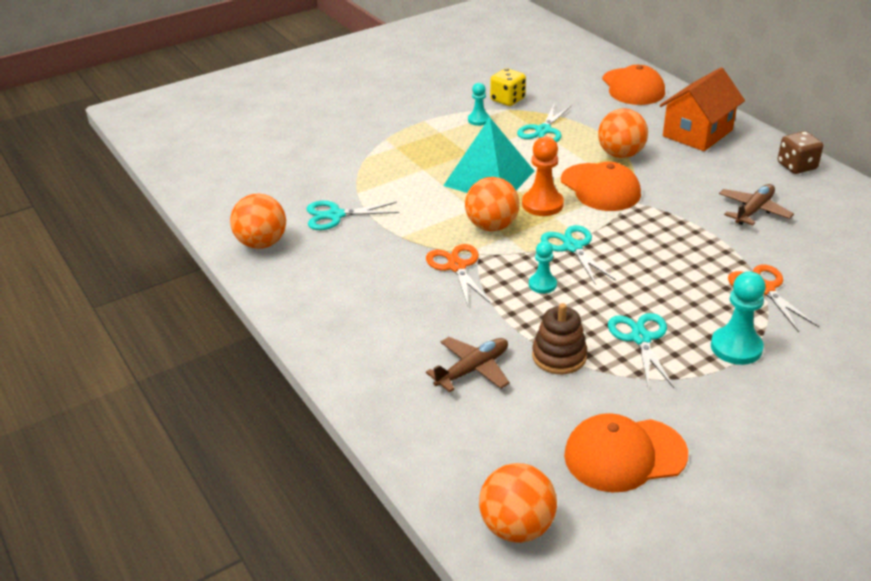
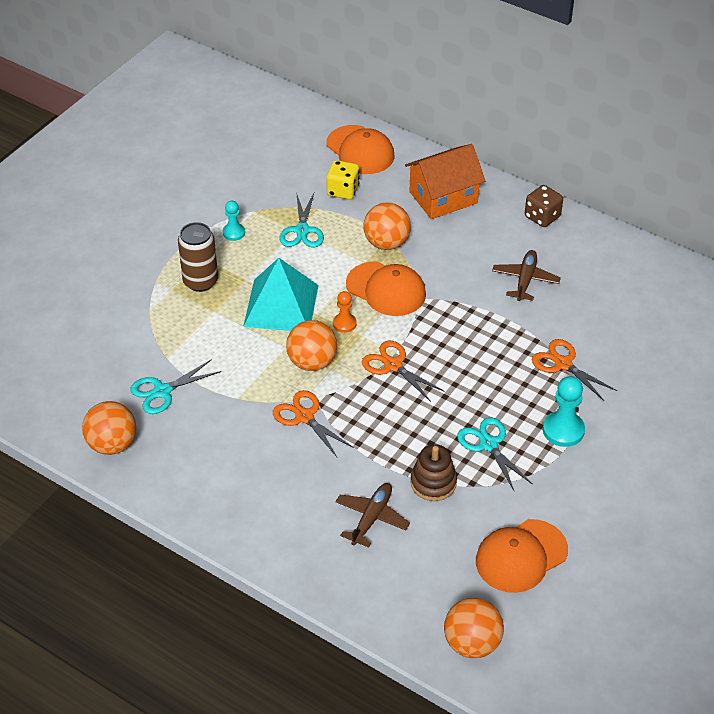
camera: 25 degrees left, 10 degrees up
yellow dice [490,68,526,106] -> yellow dice moved to [326,160,360,200]
orange pawn [522,136,564,216] -> orange pawn [333,291,357,333], size x0.61
turquoise pawn [529,241,557,294] -> none
turquoise scissors [541,225,616,285] -> orange scissors [362,340,445,402]
orange house [660,67,745,151] -> orange house turned 45 degrees clockwise [405,144,485,219]
none -> brown can [178,222,218,292]

